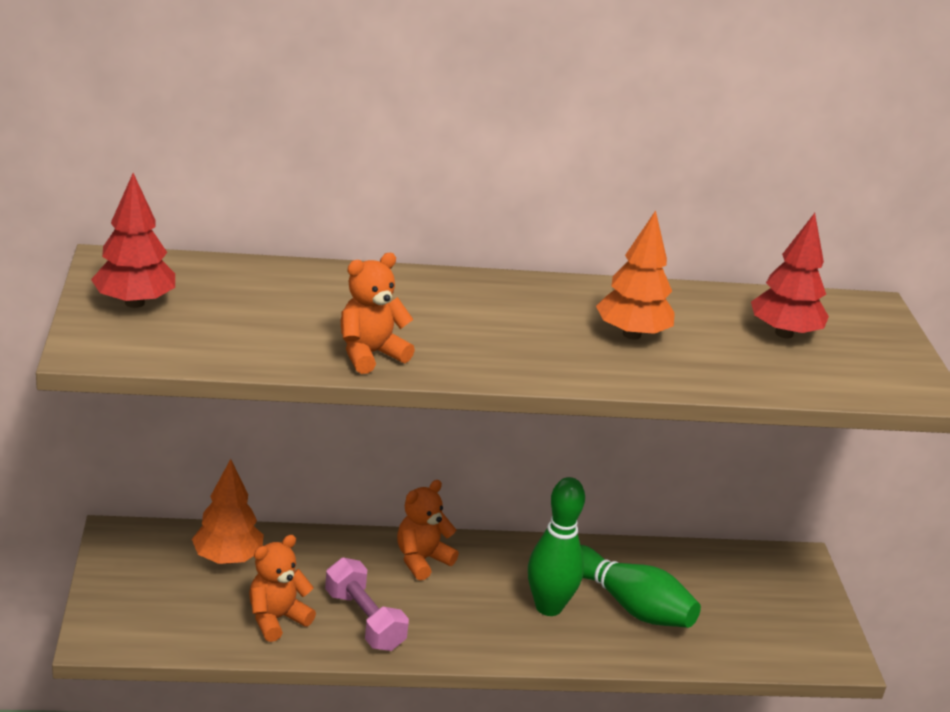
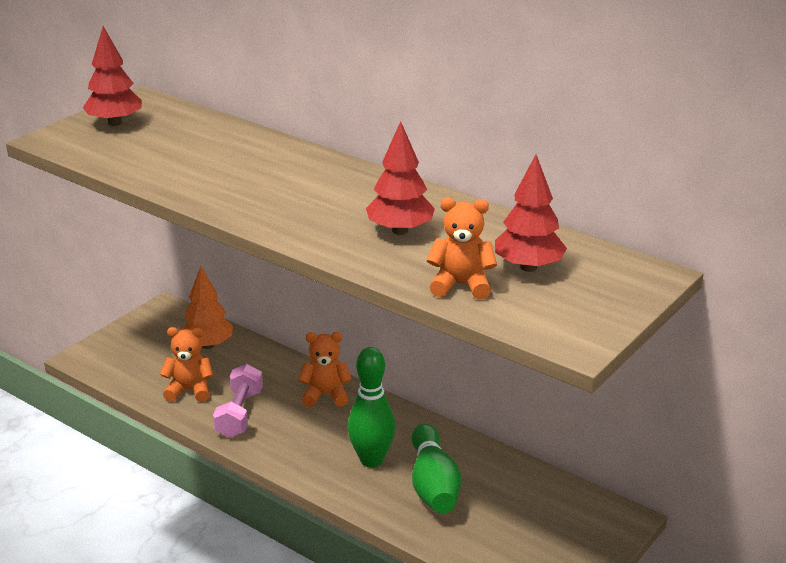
camera: 45 degrees right, 0 degrees up
orange teddy bear [341,253,415,374] -> orange teddy bear moved to [427,198,497,300]
orange tree [596,211,675,340] -> red tree [366,121,435,235]

